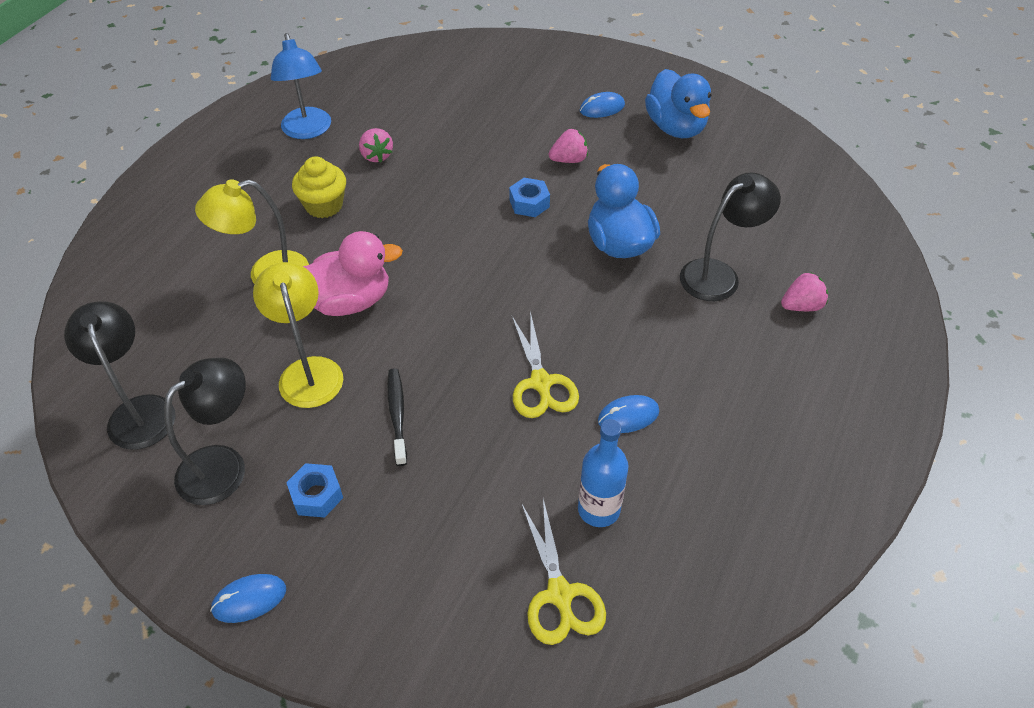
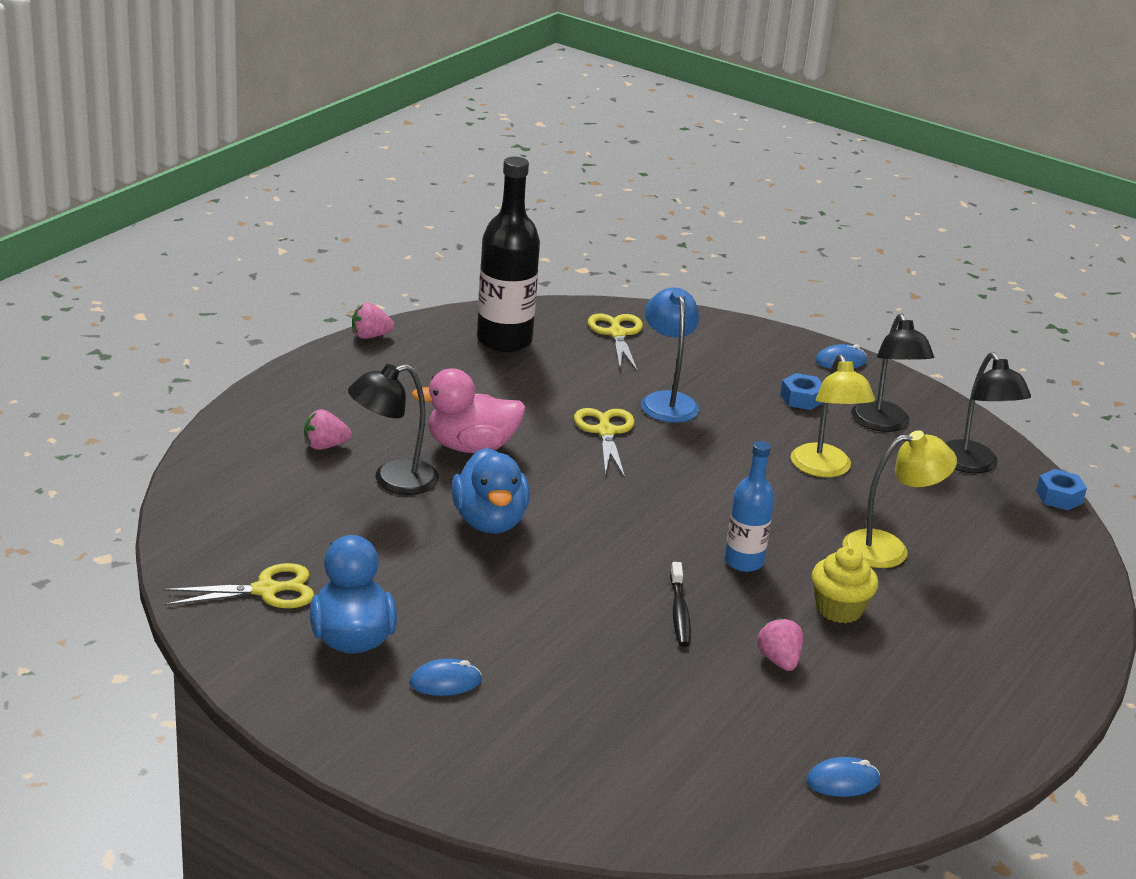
camera: 175 degrees left, 20 degrees down
black lamp [164,358,246,505] -> black lamp turned 60 degrees counterclockwise [851,313,934,432]
blue lamp [271,33,331,139] -> blue lamp moved to [641,288,699,423]
pink duck [303,231,403,316] -> pink duck moved to [411,368,526,453]
black toothbrush [387,368,407,466] -> black toothbrush moved to [670,562,691,647]
blue nut [509,178,550,217] -> blue nut moved to [1036,469,1087,510]
pink strawberry [549,129,588,163] -> pink strawberry moved to [352,303,394,339]
blue bottle [578,419,629,527] -> blue bottle moved to [725,441,774,572]
blue mouse [598,395,659,433] -> blue mouse moved to [806,757,880,797]
none -> yellow scissors [163,563,315,608]
none -> black bottle [477,157,540,352]

